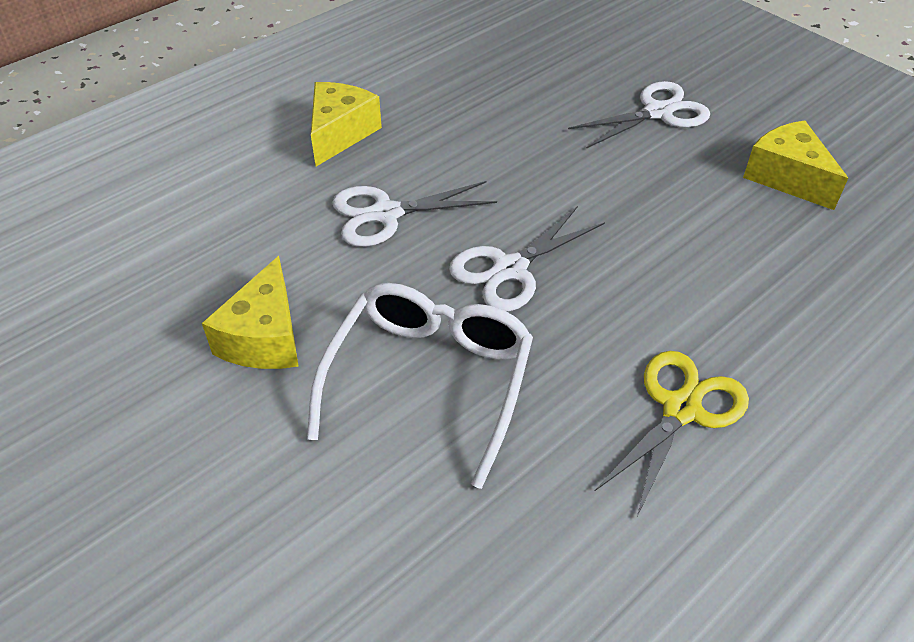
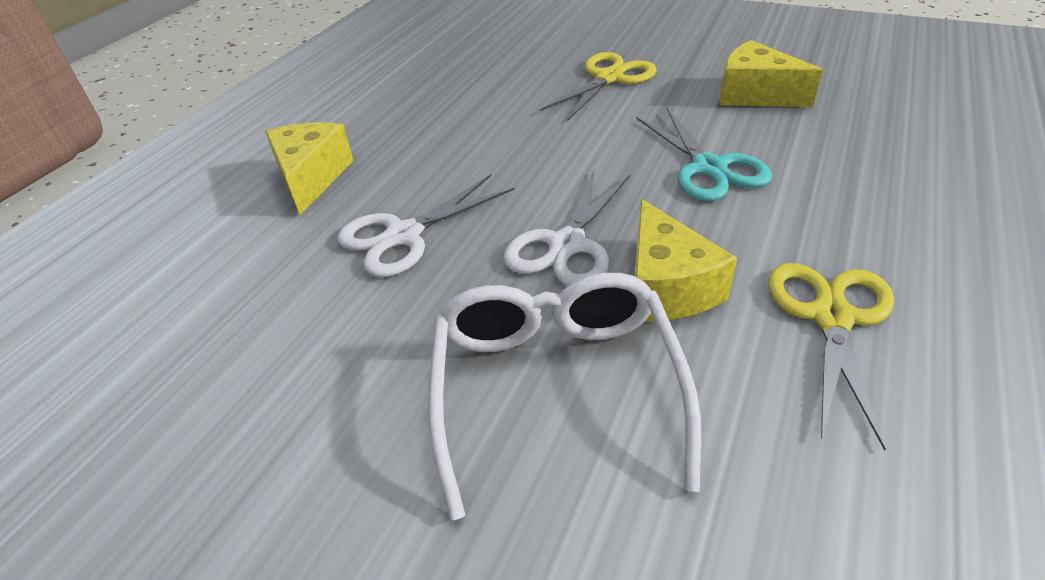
camera: 20 degrees left, 5 degrees down
yellow cheese [202,256,299,369] -> yellow cheese moved to [635,199,737,321]
white scissors [568,81,710,149] -> yellow scissors [540,52,657,121]
none -> turquoise scissors [636,108,772,201]

